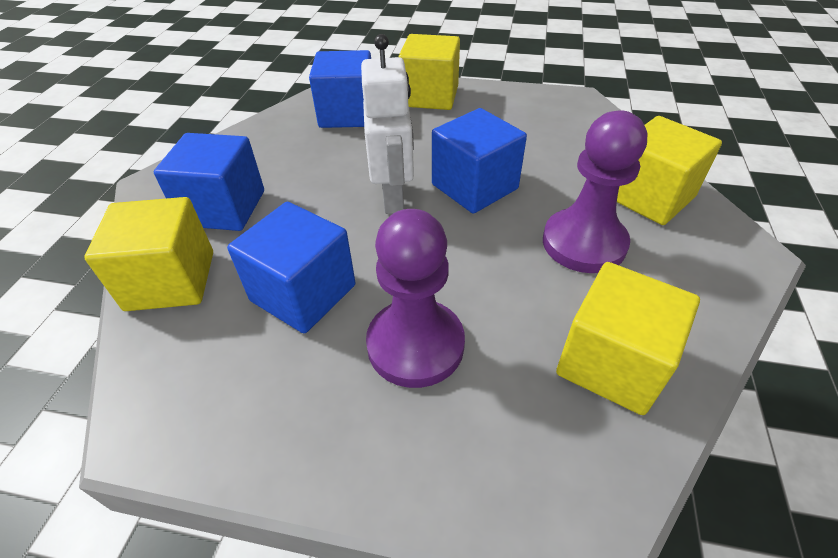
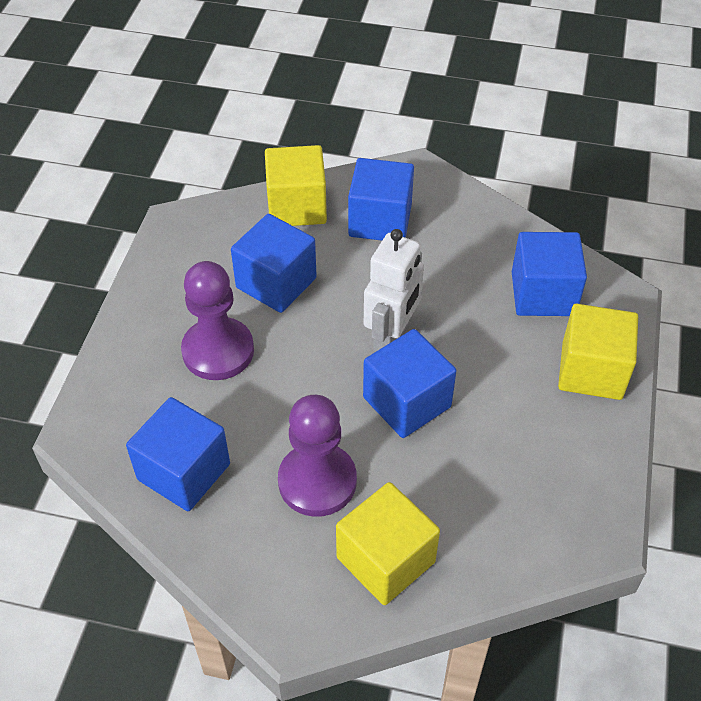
camera: 90 degrees right, 5 degrees up
white robot [361,34,414,214] -> white robot turned 60 degrees counterclockwise [364,229,424,352]
yellow cube [556,262,700,415] -> blue cube [126,397,230,511]

